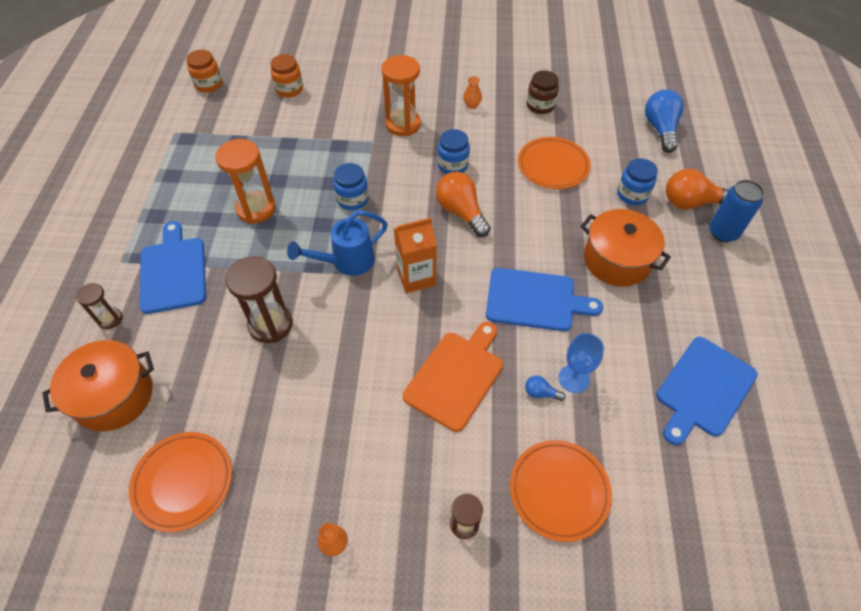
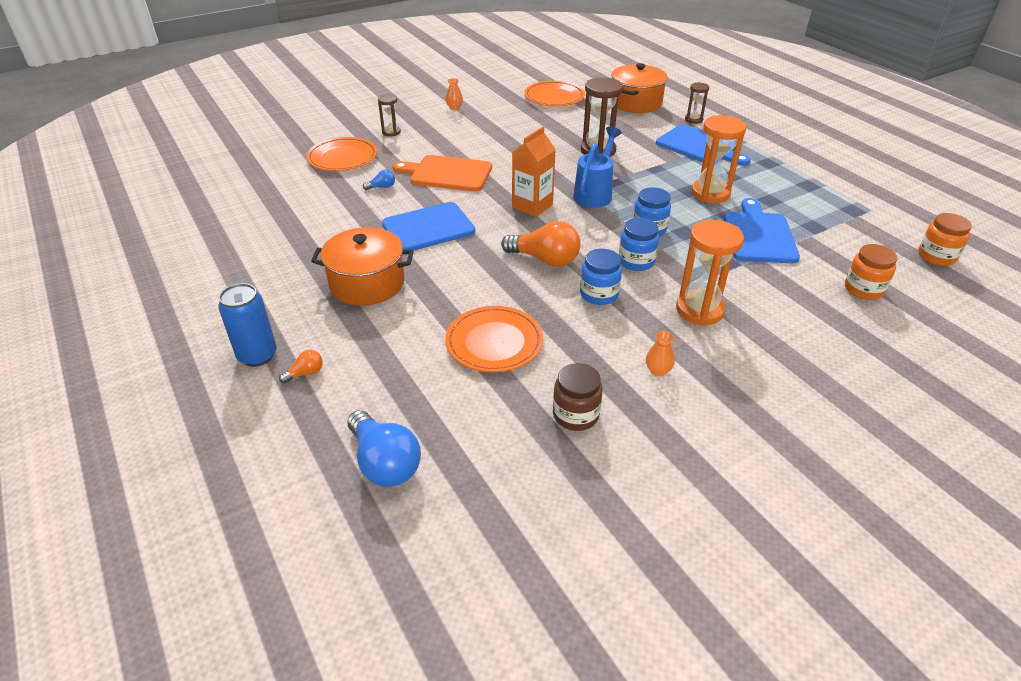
camera: 145 degrees right, 15 degrees down
orange cutting board [403,322,503,432] -> orange cutting board turned 105 degrees clockwise [393,155,492,192]
blue goblet [558,333,604,393] -> none
blue jar [617,158,658,205] -> blue jar moved to [619,218,659,271]
blue cutting board [656,337,758,445] -> blue cutting board moved to [724,198,800,263]
orange light bulb [666,169,729,209] -> orange light bulb [279,350,323,384], size x0.47

